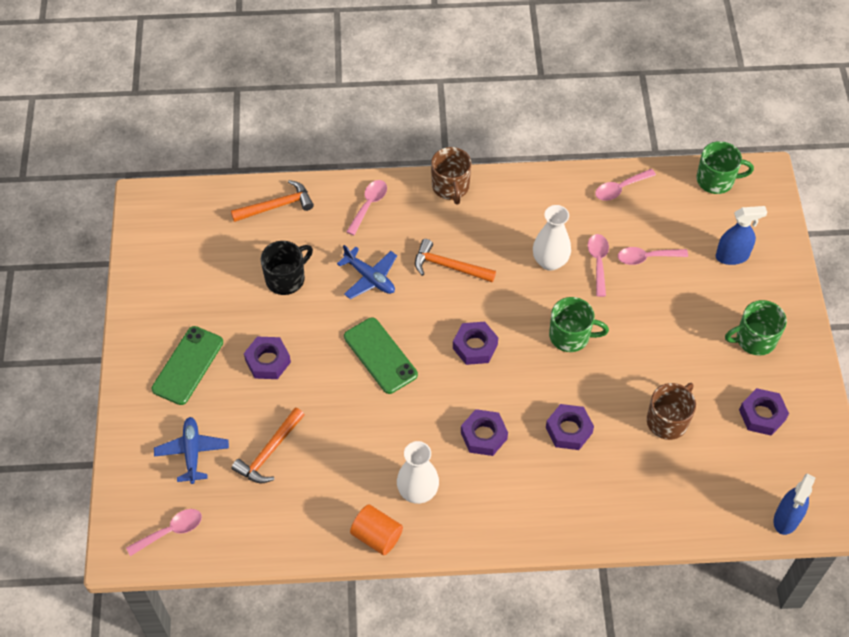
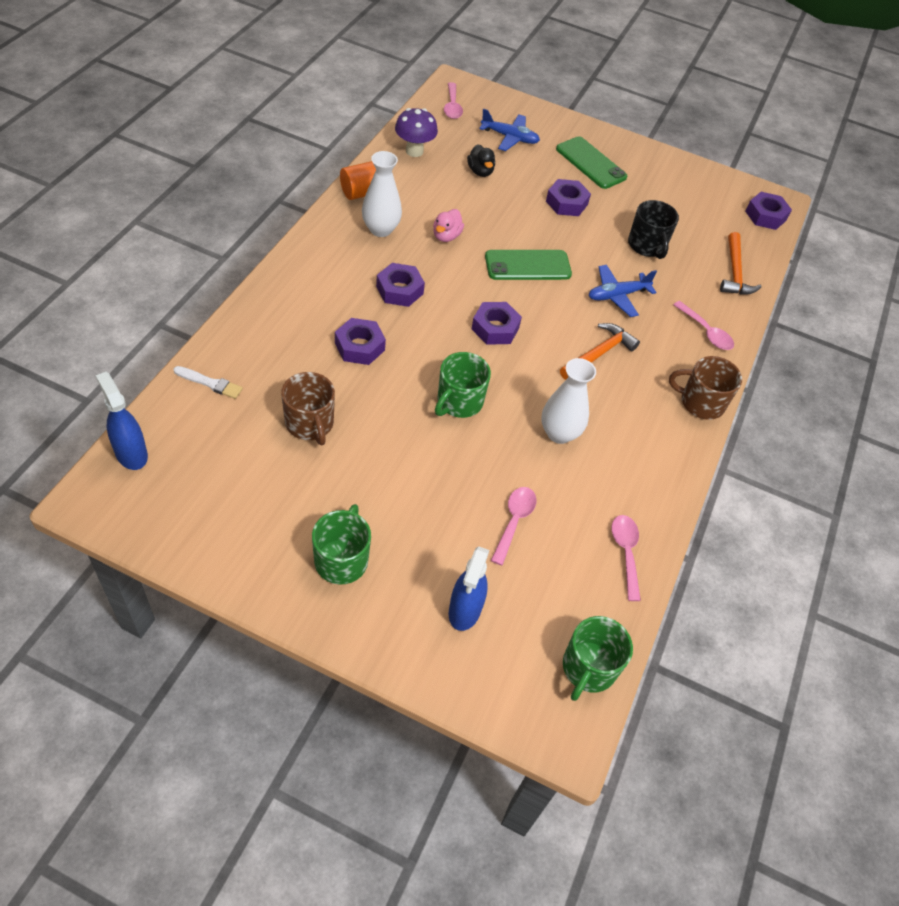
camera: 110 degrees right, 5 degrees down
orange hammer [232,407,304,484] -> black duck [467,144,495,177]
pink spoon [588,234,609,297] -> none
purple nut [739,388,789,436] -> purple nut moved to [745,192,792,230]
none -> white brush [174,366,243,399]
none -> purple mushroom [395,108,438,157]
none -> pink duck [433,209,464,242]

